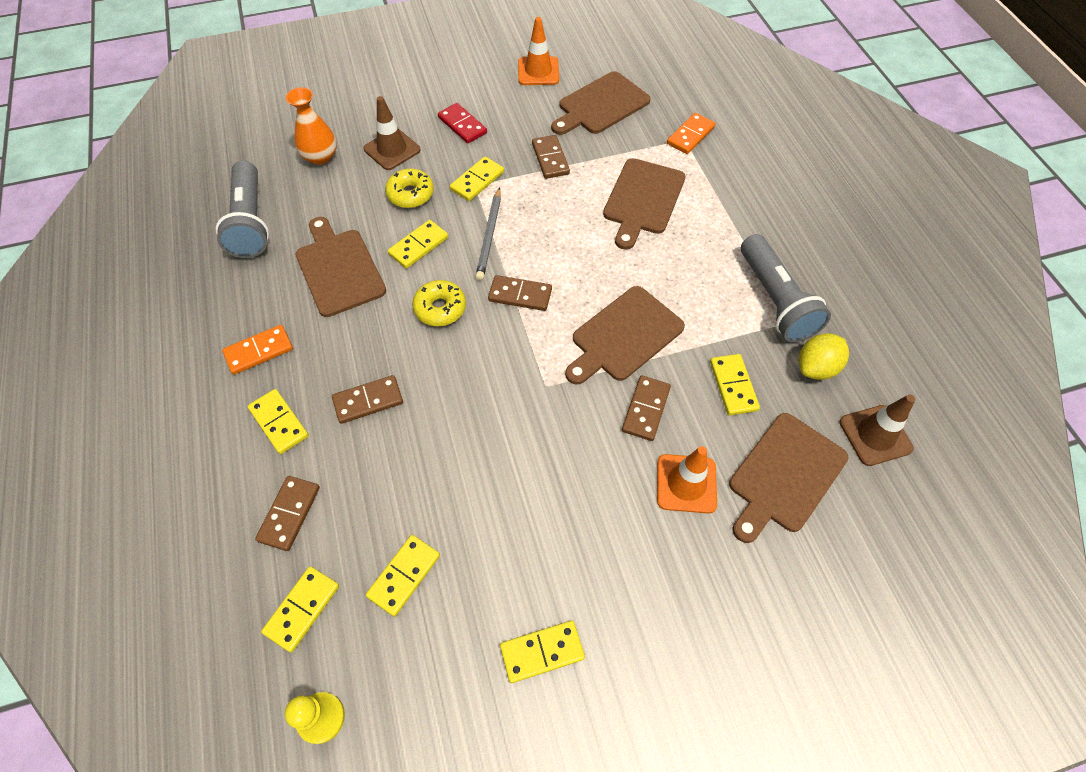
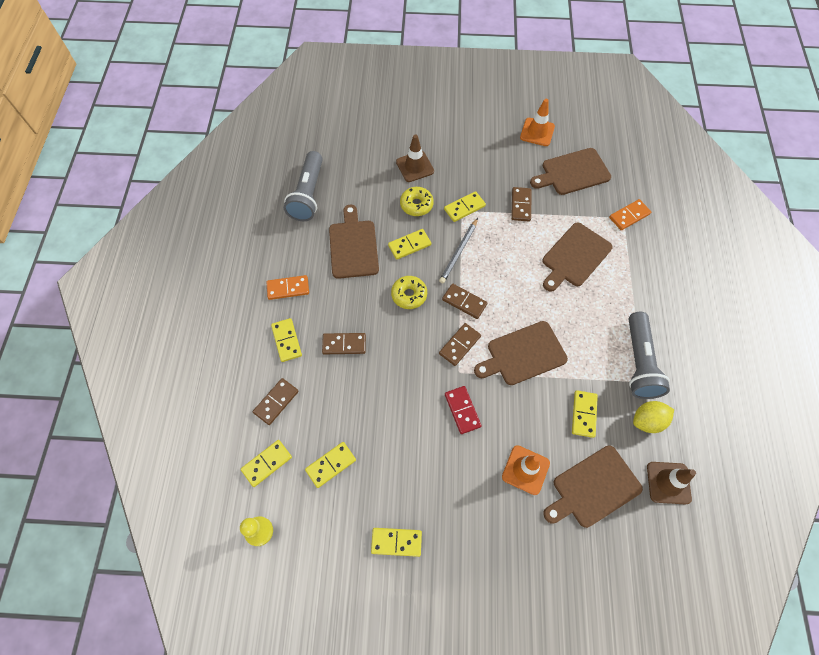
camera: 20 degrees right, 5 degrees up
orange vase [286,87,337,165] -> none
red domino [438,103,487,143] -> red domino moved to [445,386,481,434]
brown domino [622,375,671,441] -> brown domino moved to [439,323,481,366]

